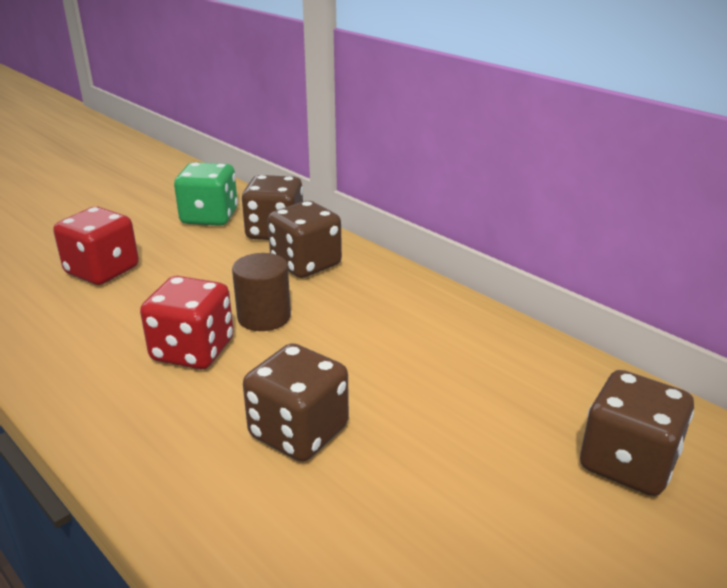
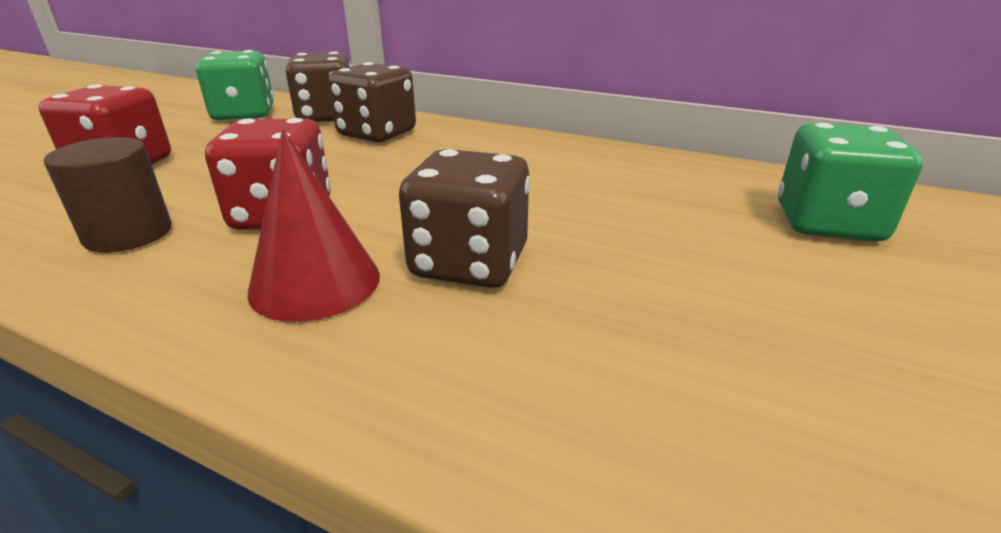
camera: 20 degrees left, 0 degrees up
brown cylinder [232,253,291,331] -> brown cylinder moved to [44,137,172,253]
brown dice [580,370,694,496] -> green dice [778,123,923,242]
none -> red cone [248,129,380,322]

